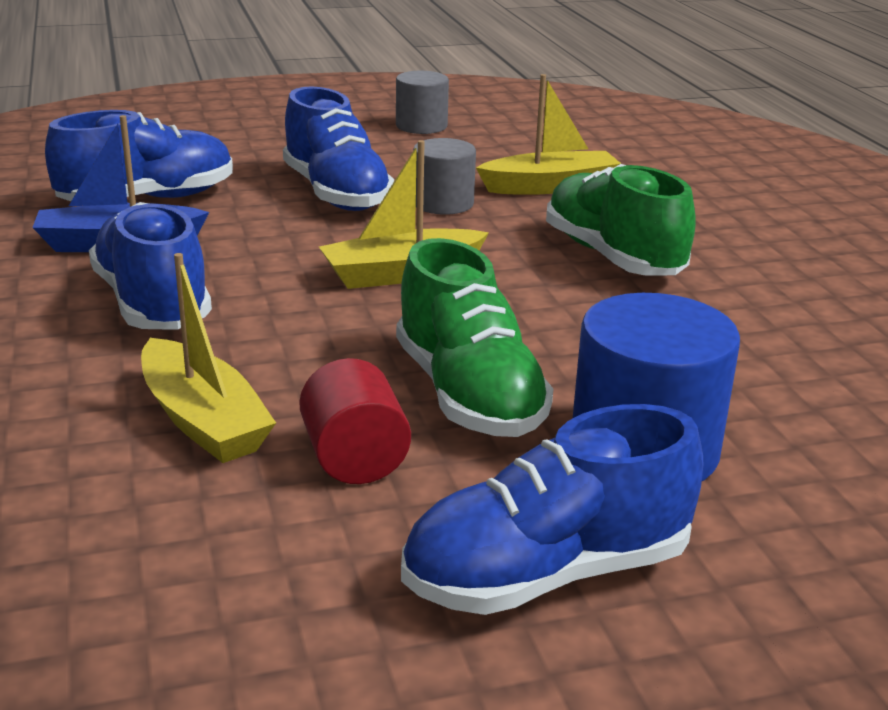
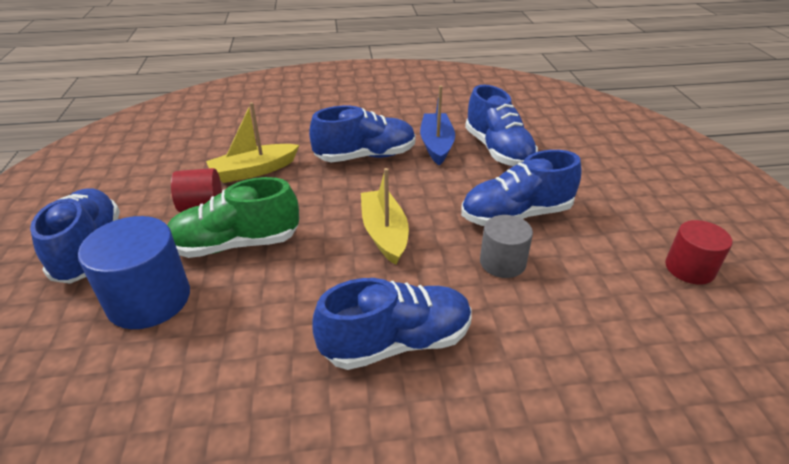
camera: 100 degrees right, 10 degrees up
grey cylinder [396,71,449,134] -> red cylinder [665,220,732,284]
yellow boat [476,74,621,195] -> none
green shoe [546,164,696,275] -> blue shoe [312,278,472,370]

